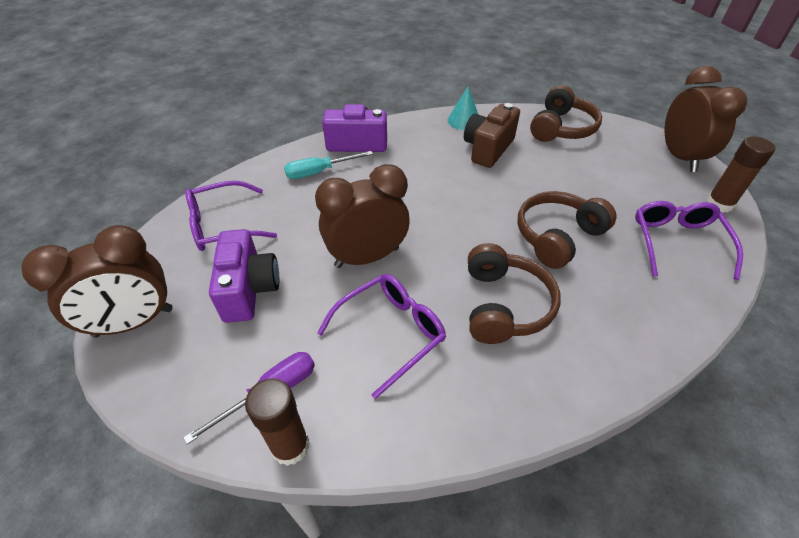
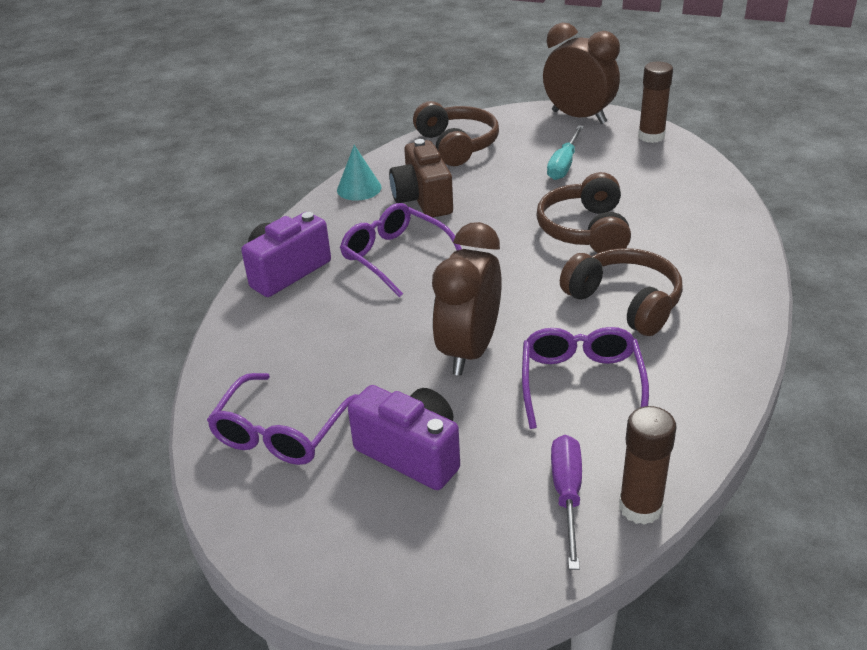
camera: 45 degrees left, 10 degrees down
brown clock [21,225,173,338] -> none
turquoise screwdriver [284,151,373,179] -> turquoise screwdriver moved to [547,125,584,180]
purple glasses [635,201,743,280] -> purple glasses moved to [340,203,462,297]

